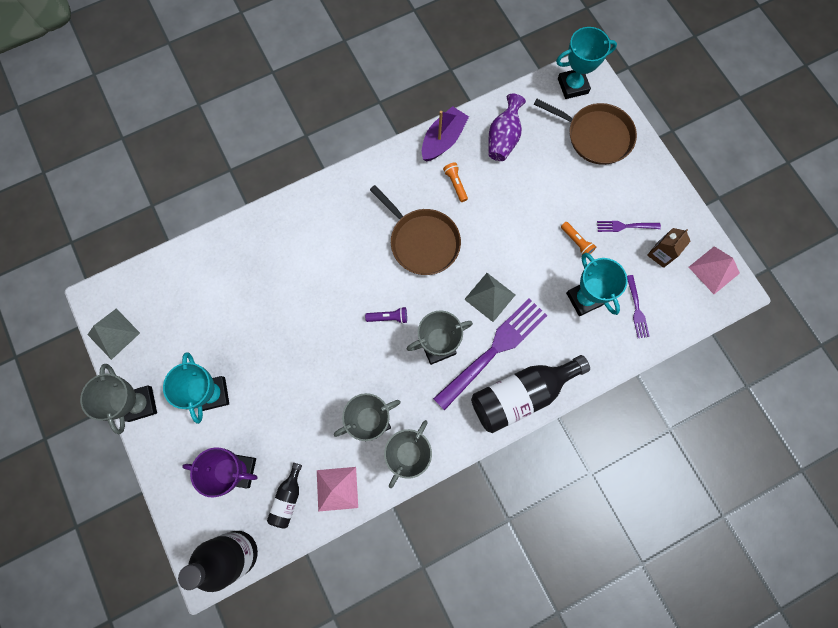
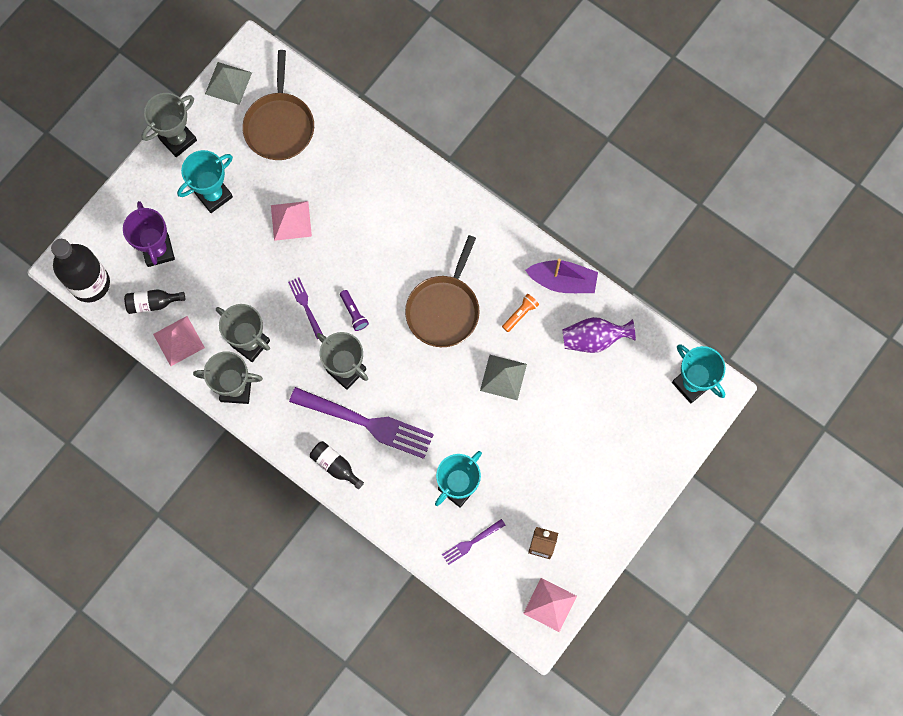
camera: 65 degrees right, 0 degrees up
grey pyramid [464,273,515,322] -> grey pyramid moved to [480,355,527,401]
black bottle [471,355,590,433] -> black bottle [310,441,364,489], size x0.50
brown pan [534,99,637,165] -> brown pan moved to [242,50,314,160]
orange flashlight [561,222,596,255] -> none
purple fork [597,221,661,232] -> purple fork moved to [288,277,323,339]
none -> pink pyramid [271,201,312,241]

